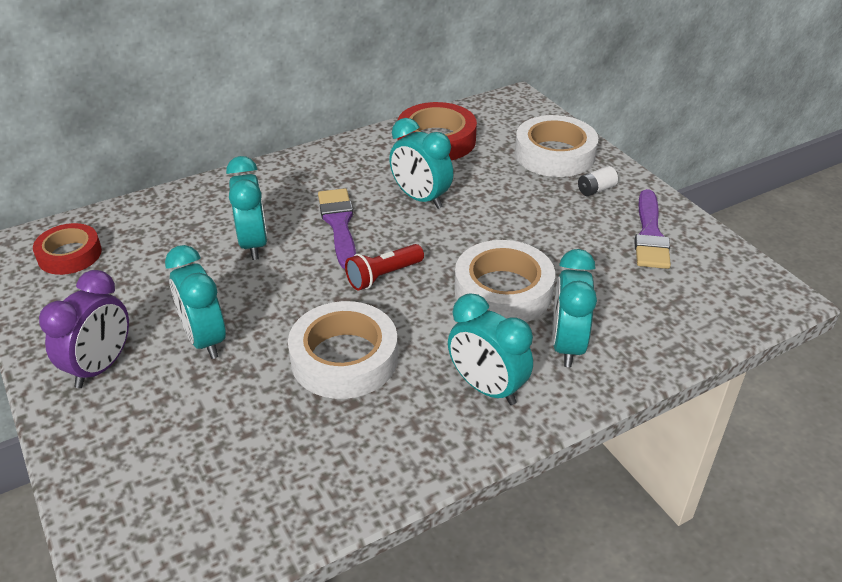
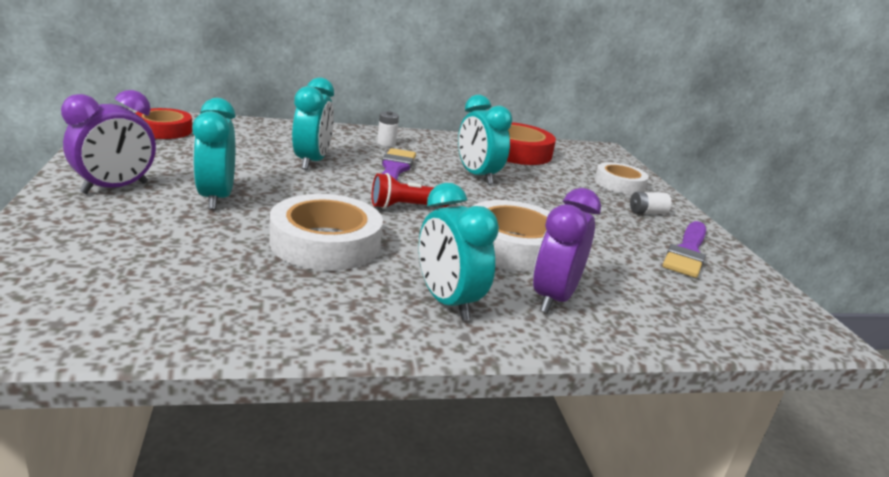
camera: 15 degrees right, 15 degrees down
white tape [515,115,598,177] -> white tape [595,162,649,194], size x0.66
turquoise clock [552,249,597,367] -> purple clock [533,188,601,313]
none -> white battery [377,111,399,147]

